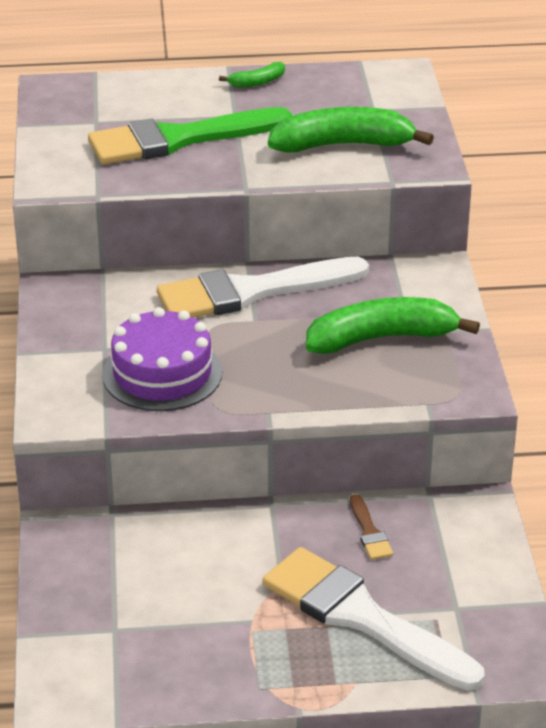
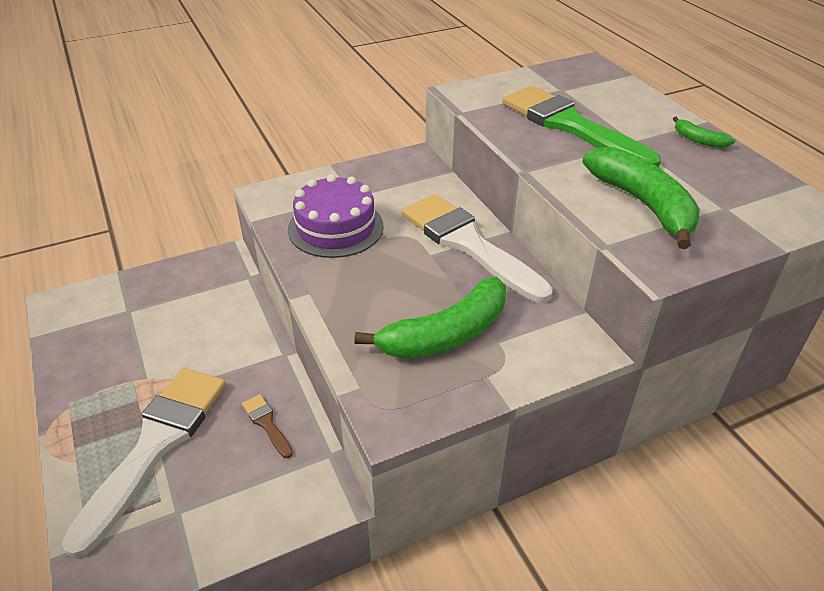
camera: 70 degrees right, 5 degrees up
green banana [306,297,480,354] -> green banana turned 90 degrees clockwise [354,276,506,359]
brown brush [350,494,393,560] -> brown brush turned 90 degrees clockwise [242,394,293,458]

